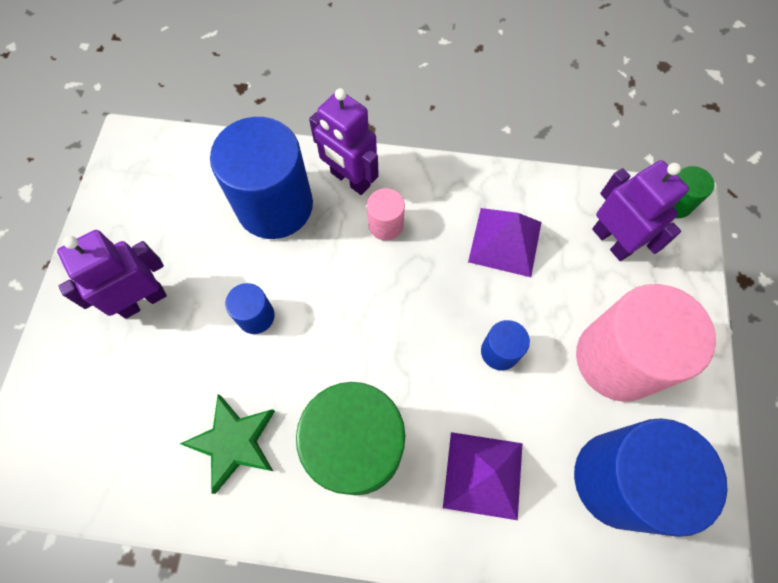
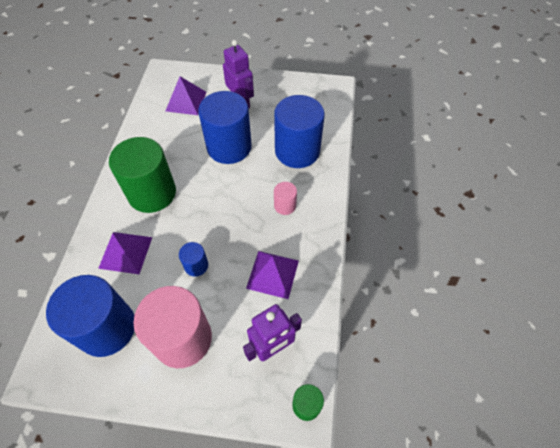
camera: 90 degrees right, 10 degrees down
green star [180,394,275,494] -> none
blue cylinder [225,283,275,334] -> blue cylinder [198,91,252,164], size x2.20
purple robot [309,88,379,195] -> none
none -> purple pyramid [166,76,206,115]

